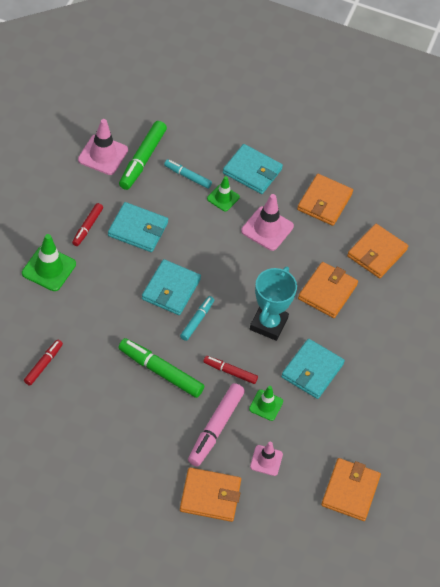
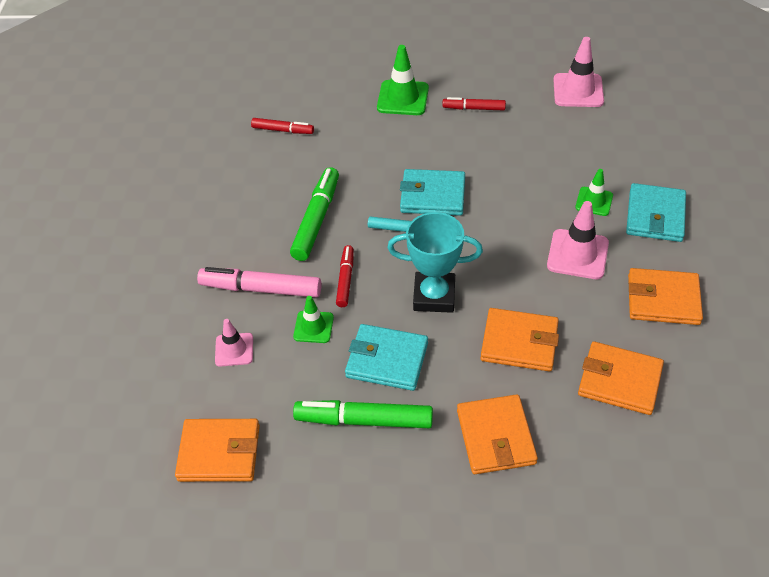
camera: 80 degrees right, 5 degrees down
turquoise wallet [108,202,168,252] -> none
green marker [119,121,167,190] -> green marker moved to [293,400,433,428]
turquoise marker [164,159,212,189] -> none
orange wallet [180,467,241,522] -> orange wallet moved to [457,394,538,474]

